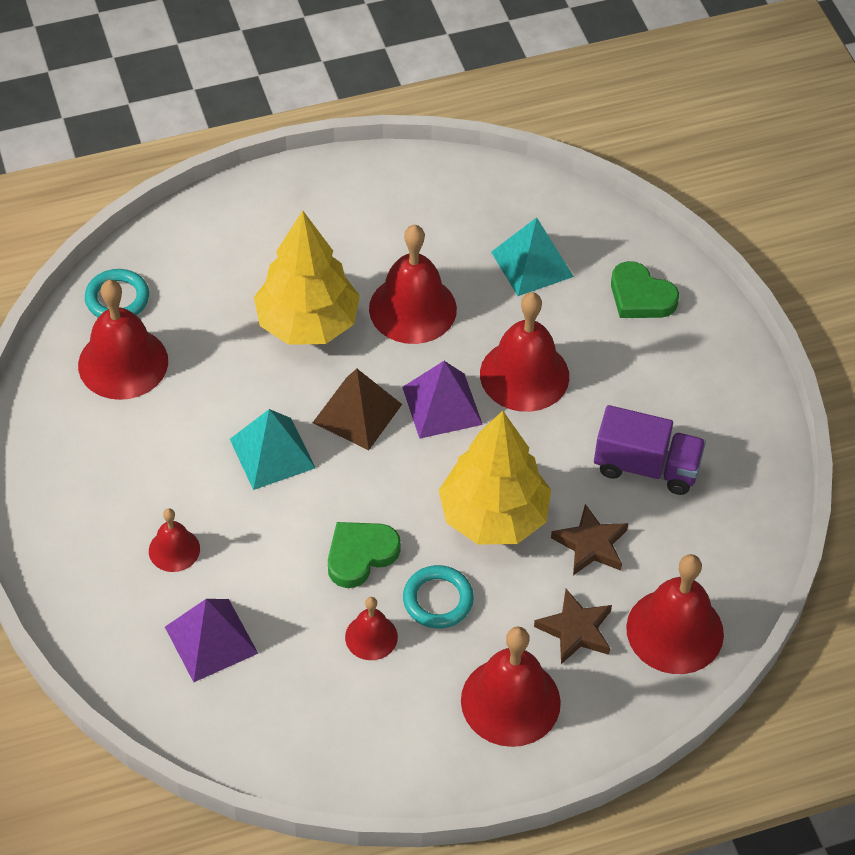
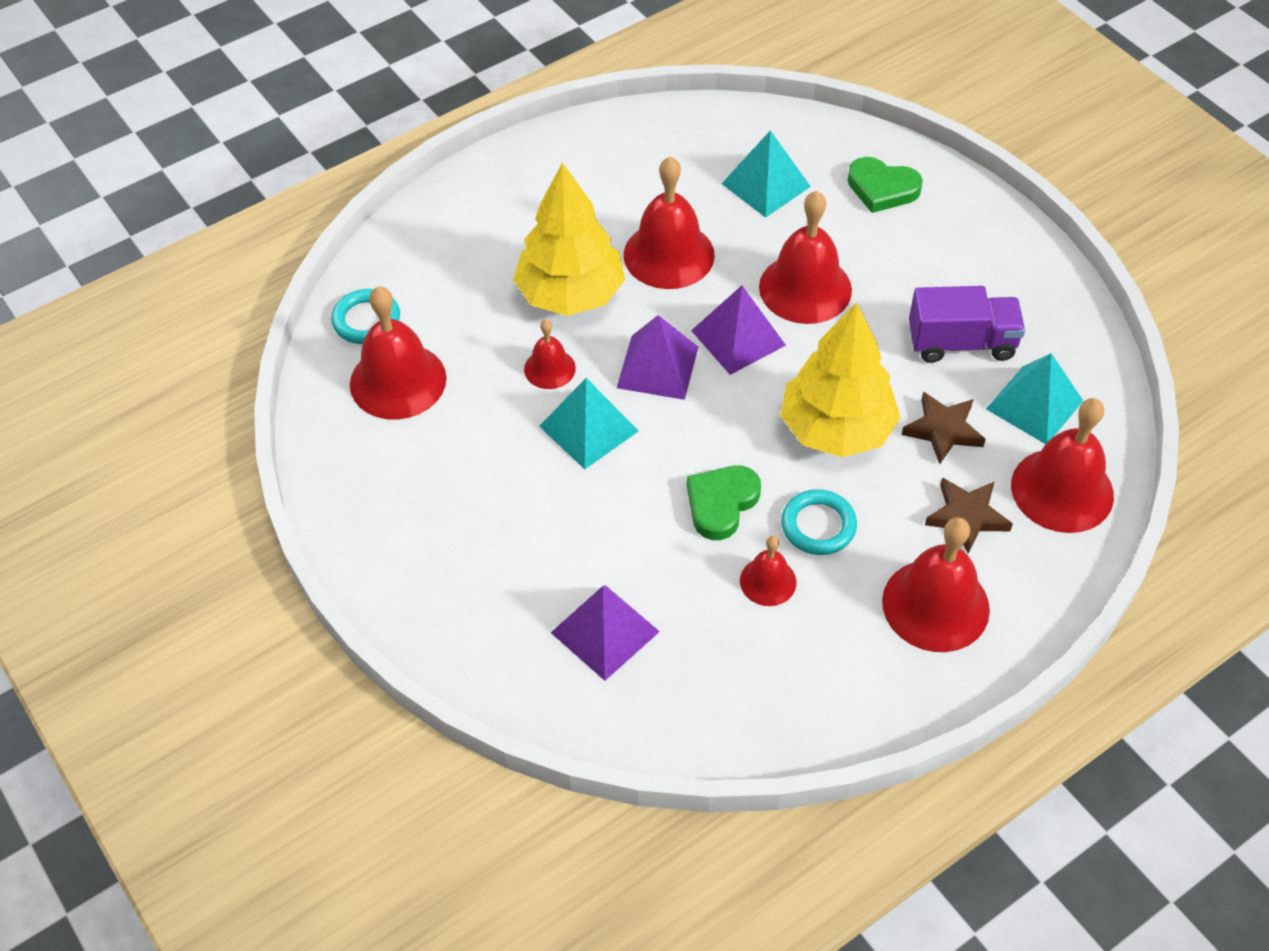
camera: 15 degrees left, 0 degrees up
red bell [149,508,200,572] -> red bell moved to [524,319,576,389]
brown pyramid [313,369,402,450] -> purple pyramid [617,315,698,400]
none -> turquoise pyramid [986,353,1083,444]

